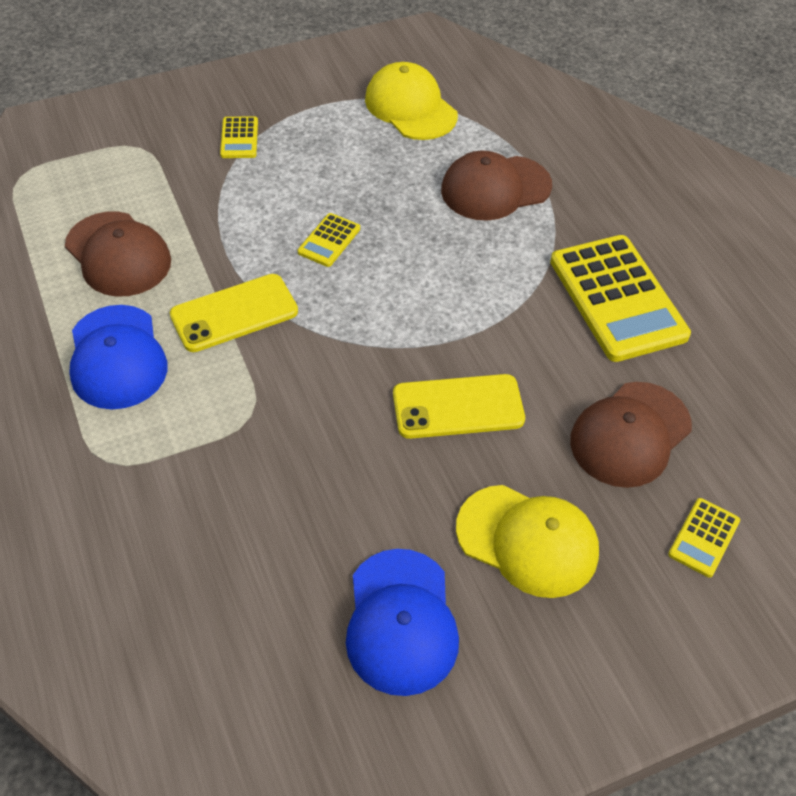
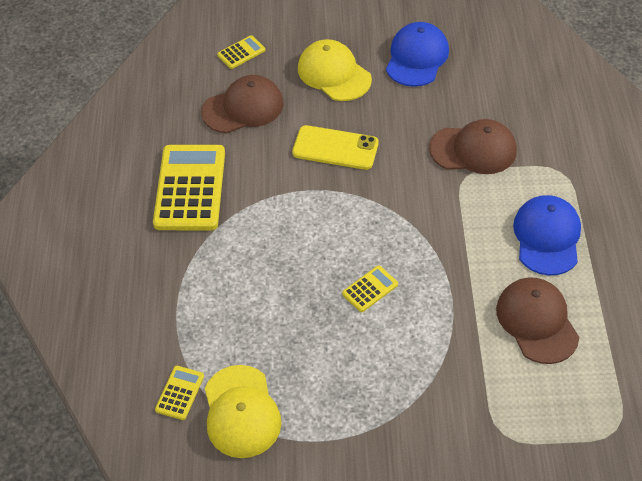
camera: 155 degrees left, 0 degrees up
yellow phone [170,274,298,352] -> none
yellow calculator [220,116,258,158] -> yellow calculator moved to [155,366,204,420]
brown cap [441,151,552,221] -> brown cap moved to [429,119,517,174]

